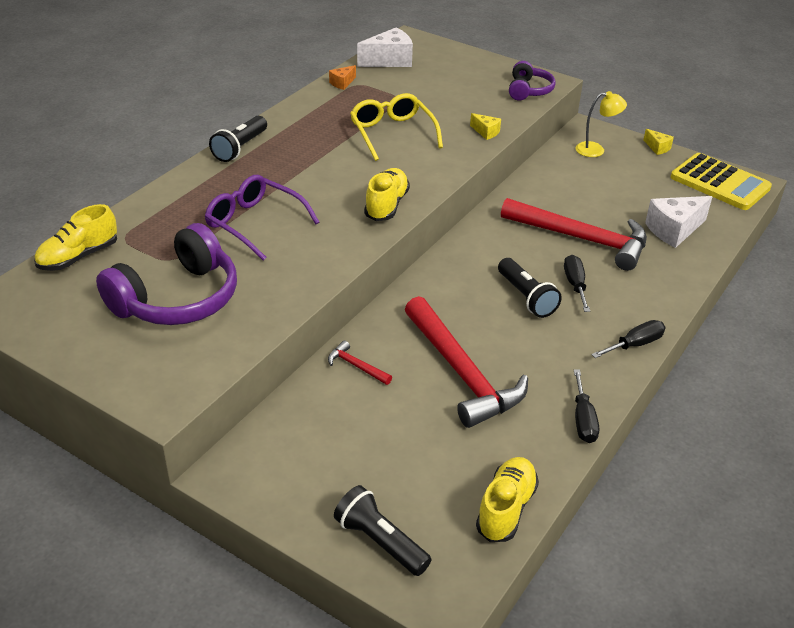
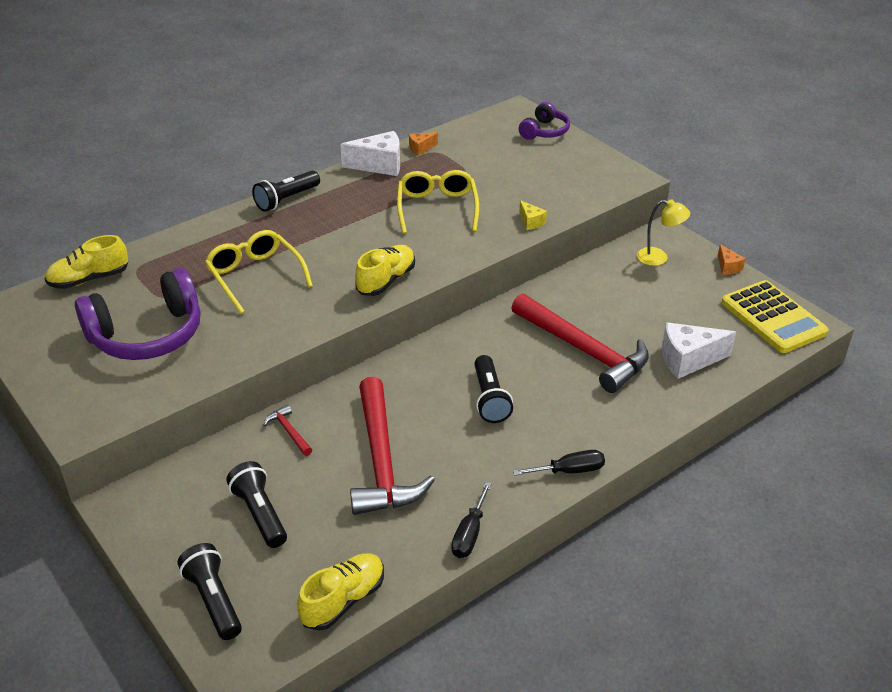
camera: 20 degrees right, 0 degrees up
purple glasses [205,175,319,261] -> yellow glasses [205,230,313,314]
white cheese [357,27,413,67] -> white cheese moved to [340,131,400,176]
purple headphones [509,61,556,101] -> purple headphones moved to [519,102,570,140]
black screwdriver [564,255,590,312] -> none
yellow cheese [643,129,674,155] -> orange cheese [718,244,745,275]
none -> black flashlight [226,461,287,548]

